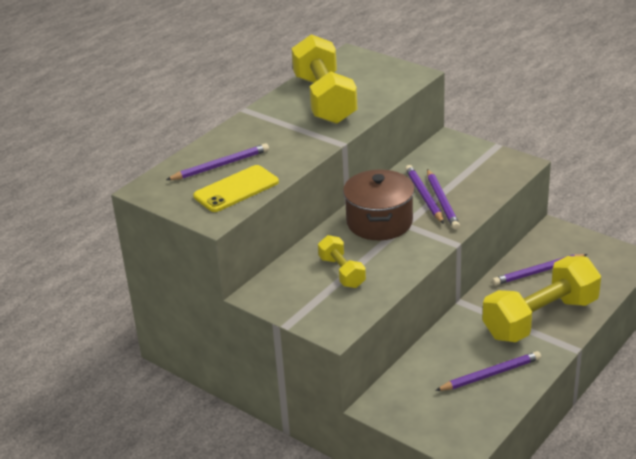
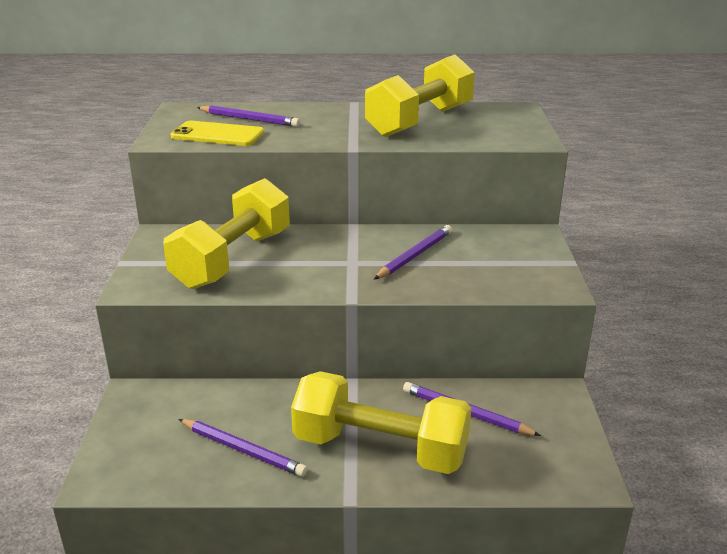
camera: 50 degrees right, 5 degrees down
yellow dumbbell [318,235,366,288] -> yellow dumbbell [163,178,290,289], size x1.95
brown pot [343,170,415,240] -> none
purple pencil [427,169,460,230] -> none

